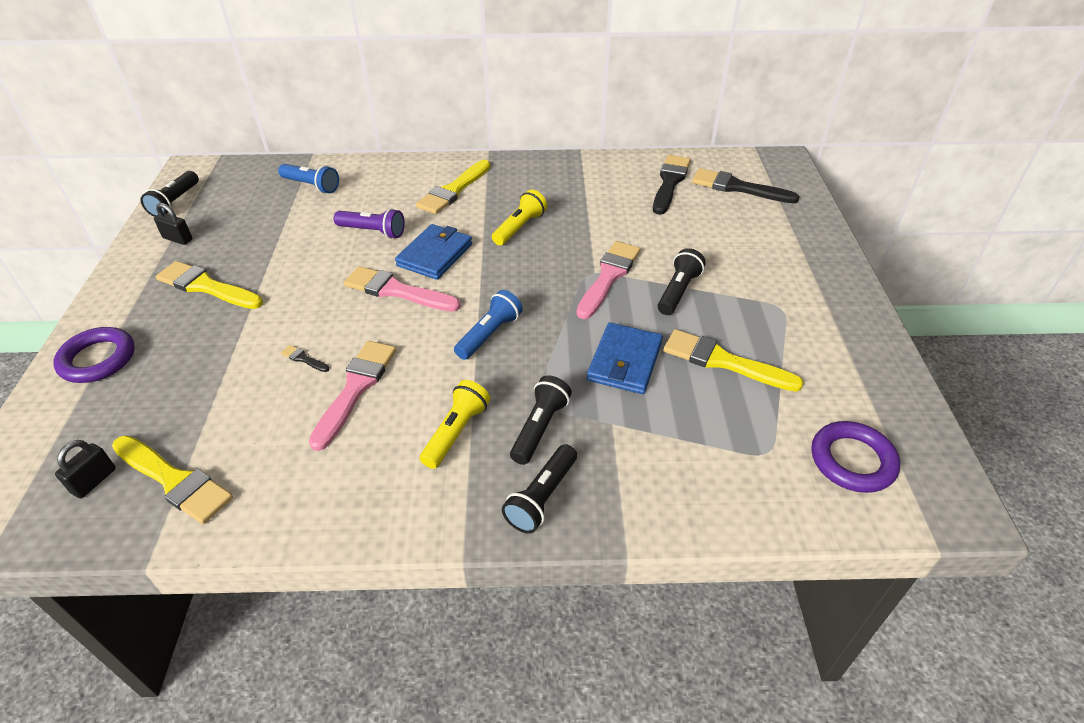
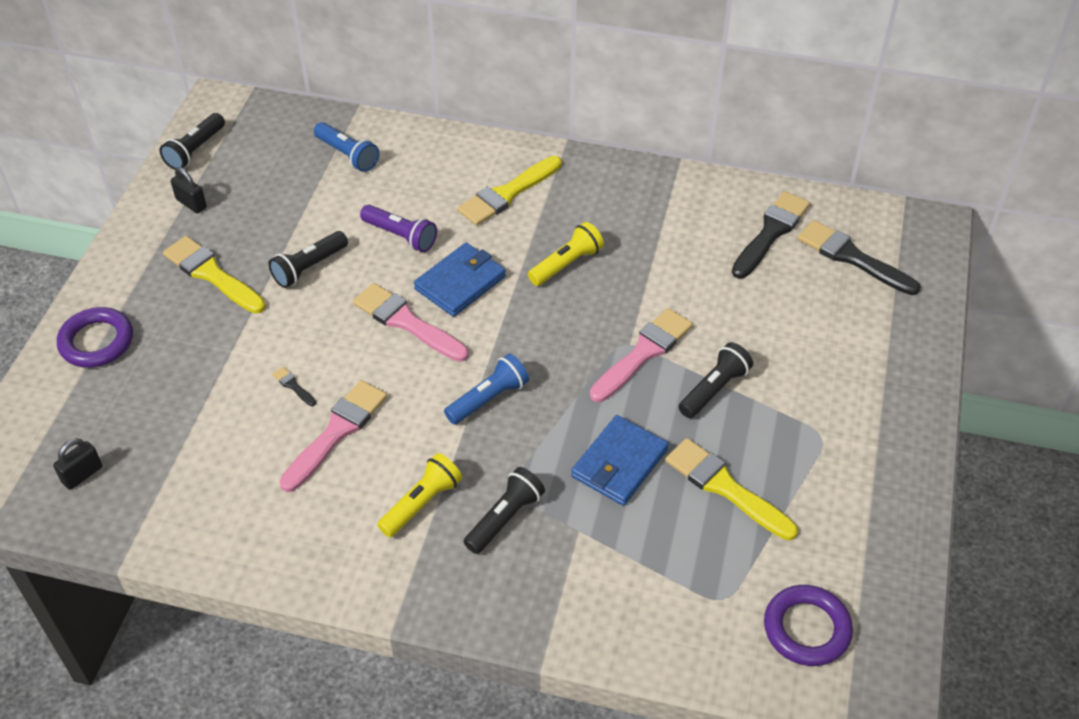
camera: 15 degrees right, 5 degrees up
yellow brush [112,435,233,524] -> none
black flashlight [502,444,577,534] -> black flashlight moved to [268,231,348,288]

